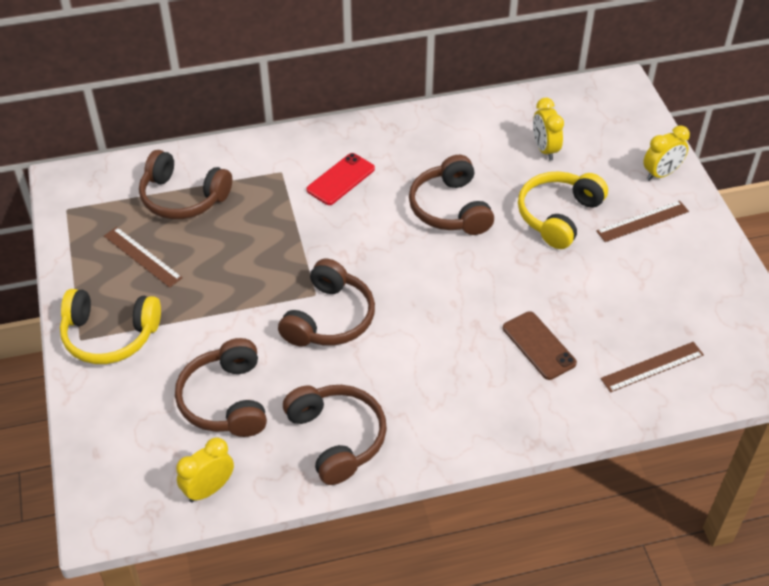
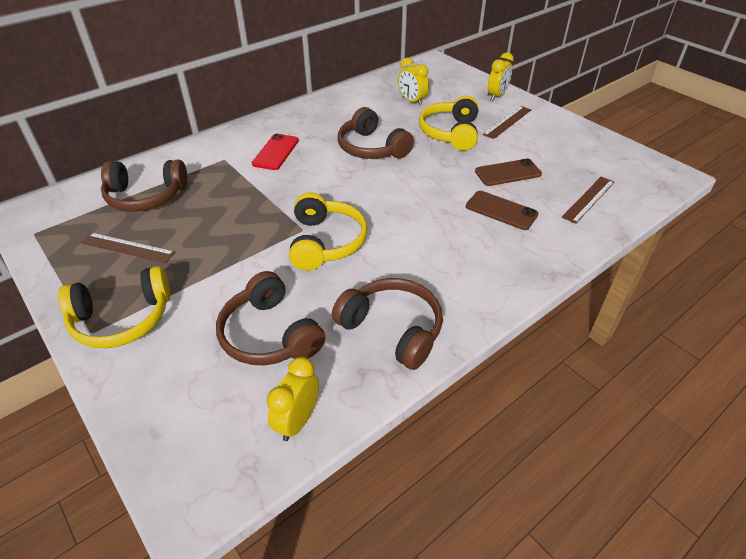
camera: 25 degrees left, 5 degrees down
brown headphones [278,259,375,347] -> yellow headphones [289,192,368,270]
none -> brown phone [475,158,542,186]

